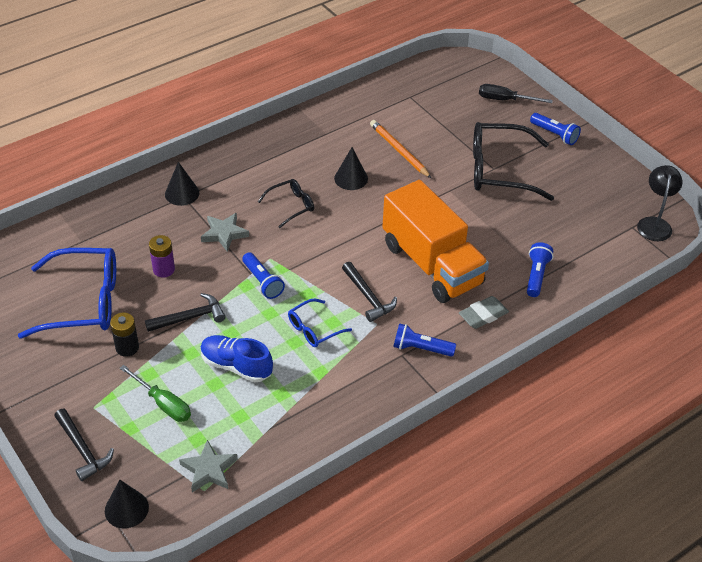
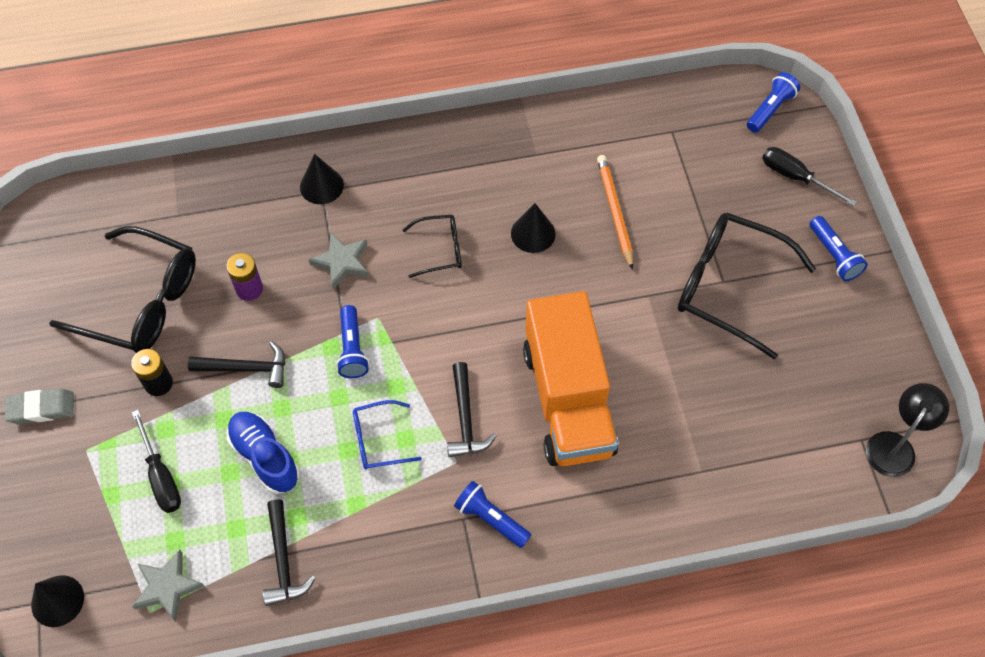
camera: 25 degrees right, 15 degrees up
blue glasses [18,248,116,339] -> black glasses [49,226,196,353]
black hammer [55,409,114,481] -> black hammer moved to [263,499,315,606]
green screwdriver [120,365,191,422] -> black screwdriver [132,410,181,513]
grey eraser [459,296,509,329] -> grey eraser moved to [5,388,74,424]
blue flashlight [527,242,553,297] -> blue flashlight moved to [747,72,800,133]

